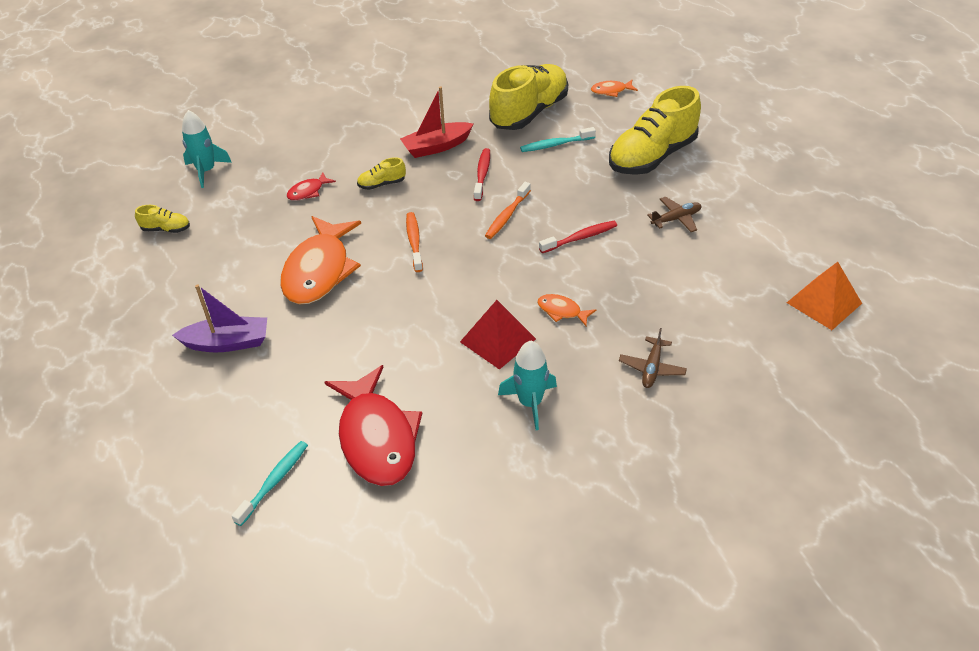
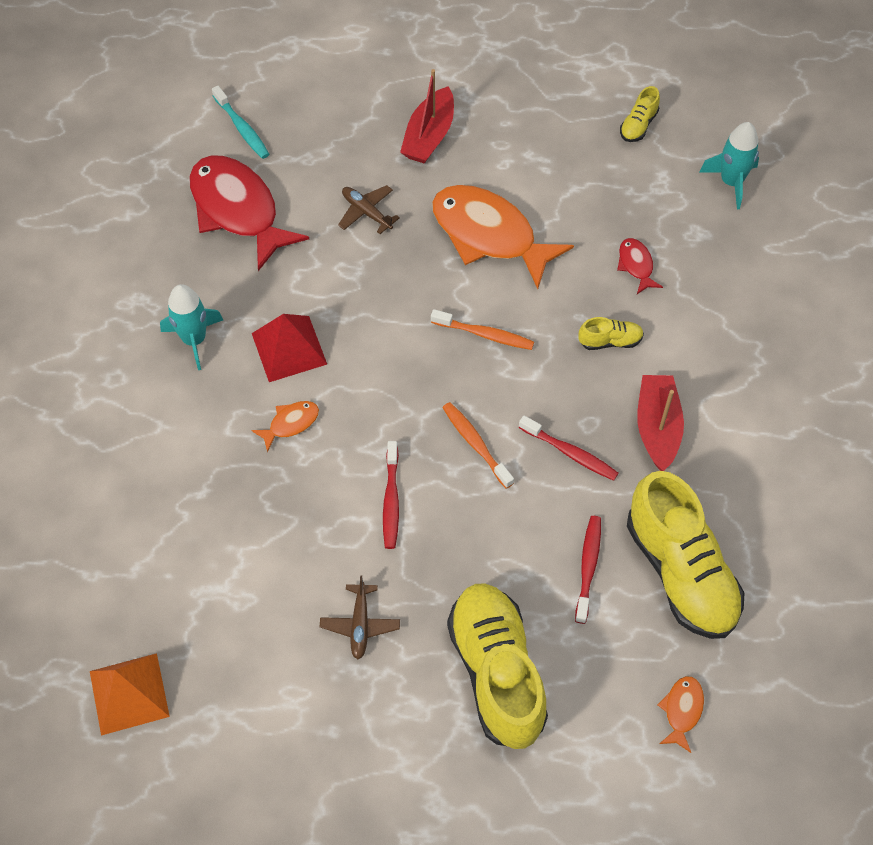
camera: 115 degrees right, 15 degrees up
purple boat [172,284,267,352] -> red boat [400,69,454,164]
red fish [325,365,422,486] -> red fish turned 45 degrees clockwise [189,156,309,271]
yellow shoe [357,157,406,190] -> yellow shoe turned 75 degrees clockwise [578,317,644,350]
turquoise toothbrush [520,127,596,152] -> red toothbrush [575,516,601,624]
brown plane [619,328,687,388] -> brown plane moved to [338,185,400,234]

